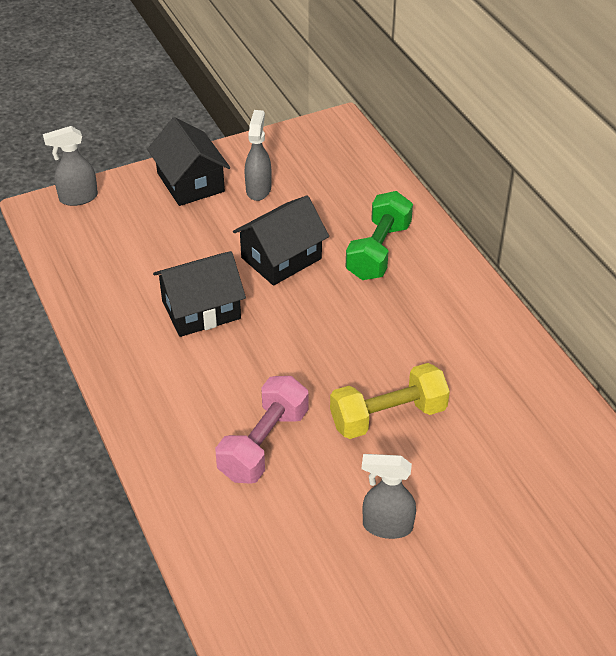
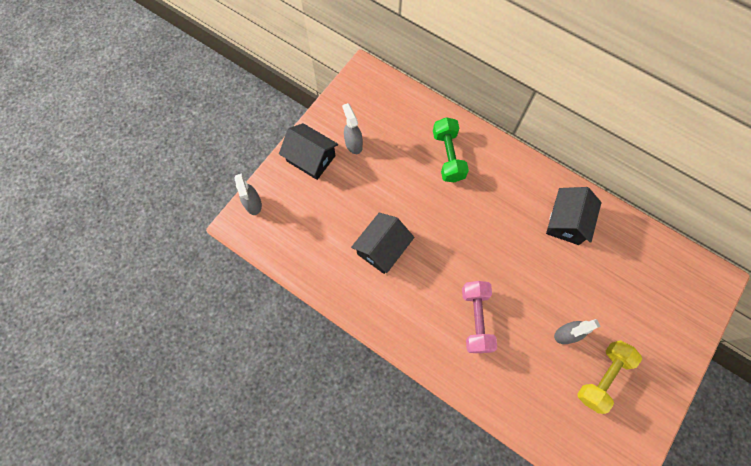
camera: 30 degrees left, 25 degrees up
grey spray bottle [43,126,98,206] -> grey spray bottle turned 60 degrees counterclockwise [235,173,262,215]
black house [233,195,329,286] -> black house moved to [546,187,601,245]
yellow dumbbell [330,363,450,439] -> yellow dumbbell moved to [578,340,642,414]

